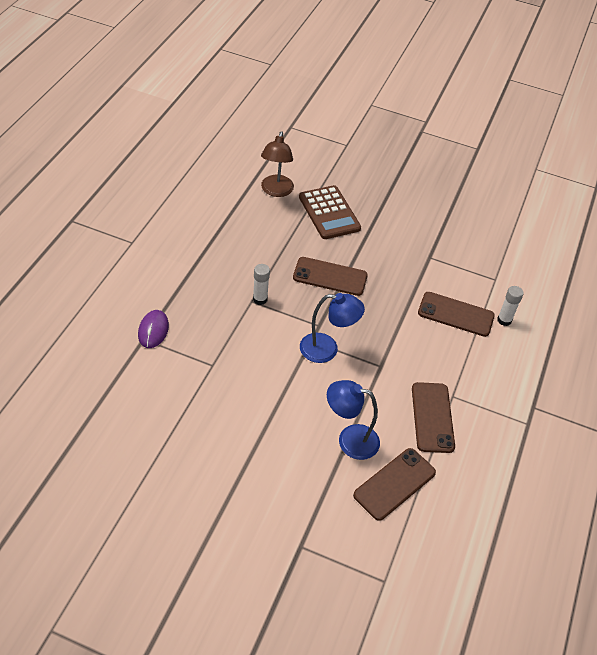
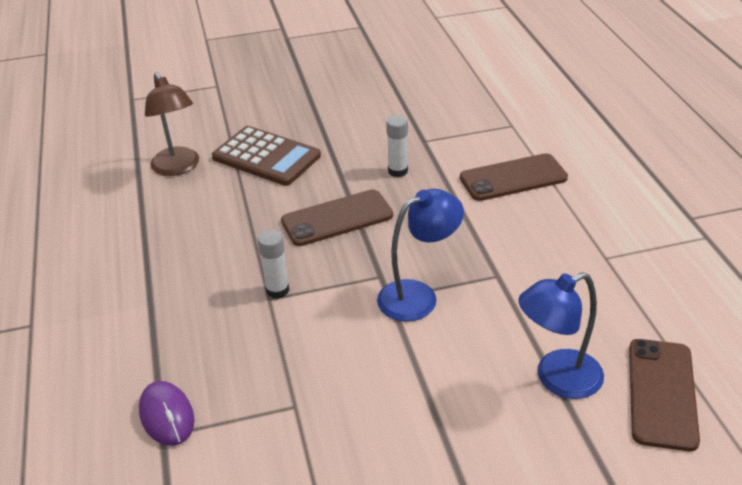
camera: 30 degrees left, 10 degrees down
brown phone [412,382,455,453] -> none
white glue stick [497,286,524,326] -> white glue stick moved to [386,115,408,177]

